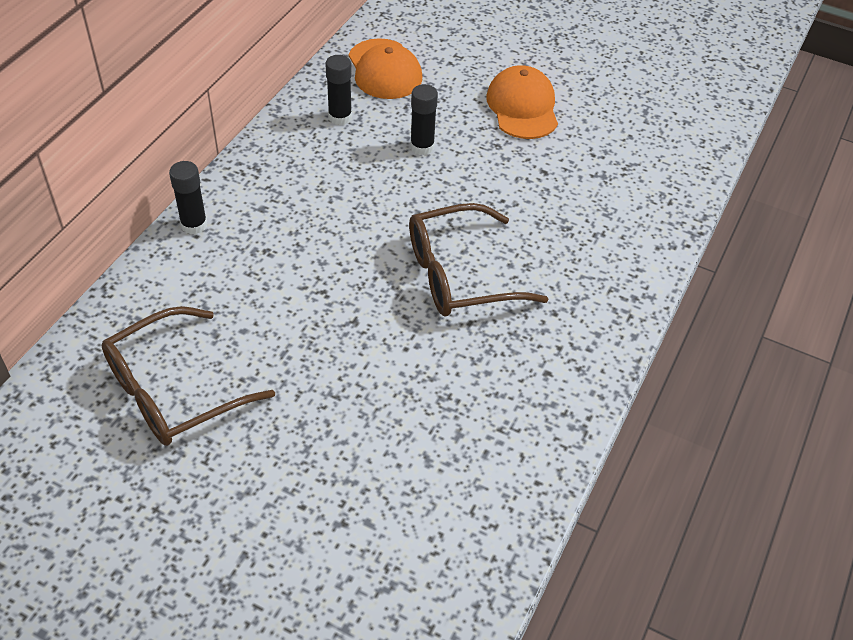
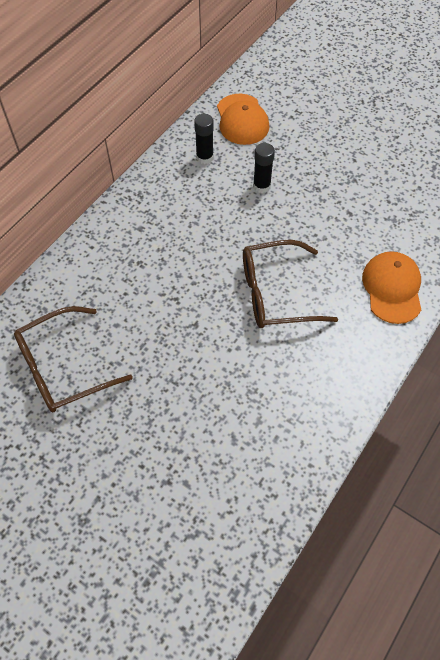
camera: 10 degrees right, 10 degrees up
black glue stick [169,161,207,235] -> none
orange cap [486,65,558,139] -> orange cap moved to [362,251,421,324]

